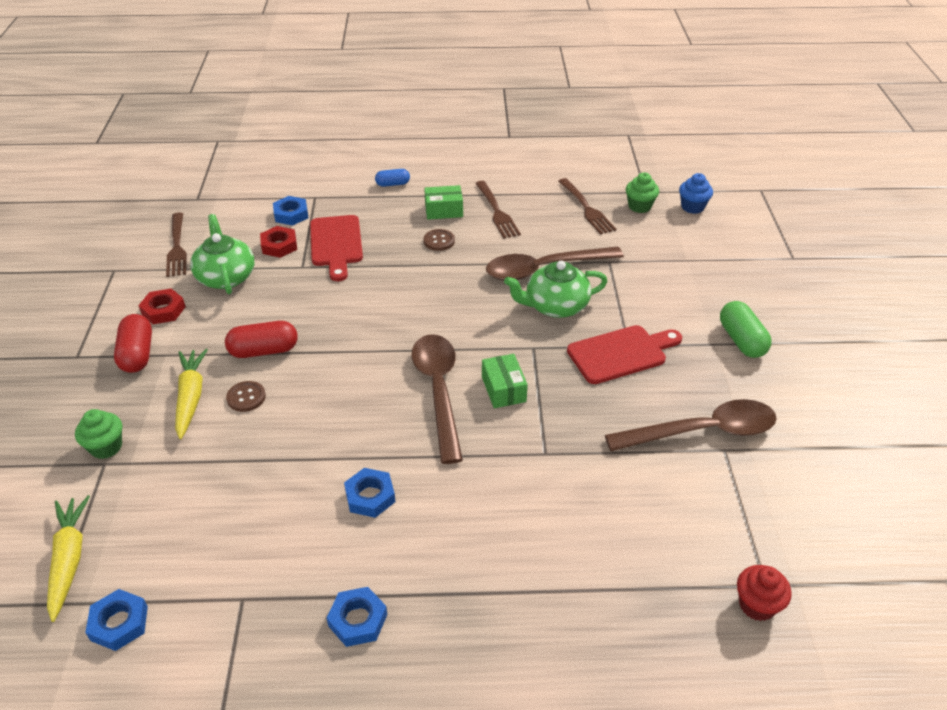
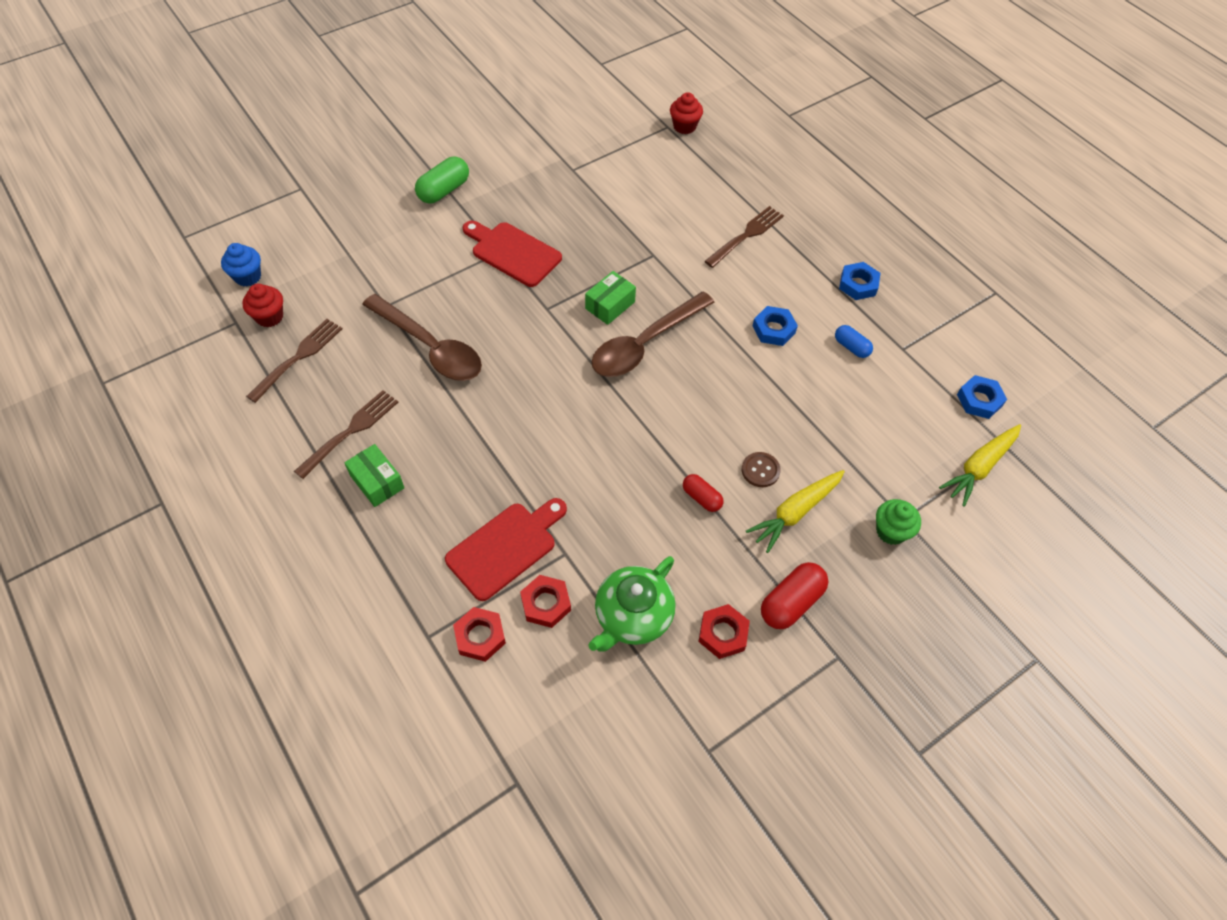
camera: 125 degrees left, 15 degrees up
brown fork [166,213,187,277] -> brown fork moved to [704,206,784,268]
red capsule [225,321,298,358] -> red capsule [683,474,724,512], size x0.62
blue nut [273,196,308,226] -> red nut [453,607,506,662]
blue capsule [375,169,410,187] -> blue capsule moved to [835,325,873,358]
brown button [423,229,455,251] -> none
green teapot [504,261,608,318] -> none
brown spoon [605,399,777,451] -> none
green cupcake [626,173,659,213] -> red cupcake [242,284,283,327]

